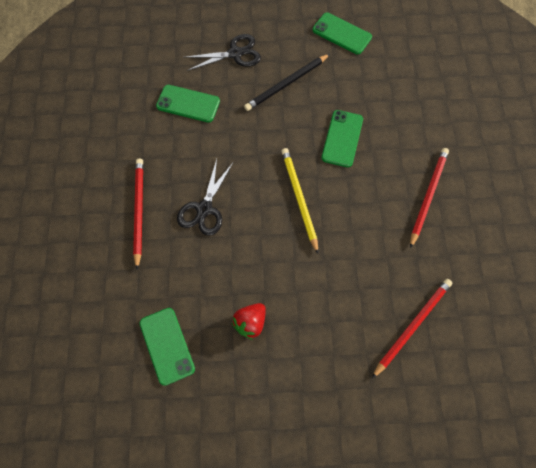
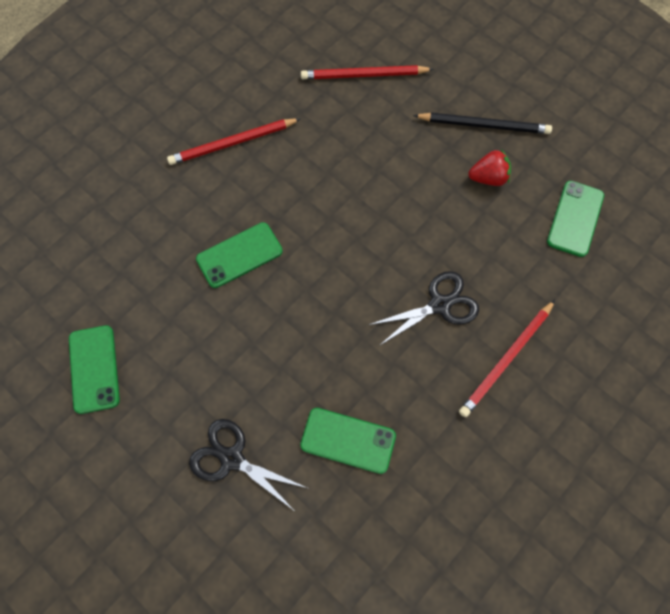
camera: 135 degrees left, 0 degrees up
green phone [156,85,220,123] -> green phone turned 45 degrees counterclockwise [300,408,396,474]
black pencil [244,54,330,111] -> black pencil moved to [413,113,552,134]
yellow pencil [281,148,318,254] -> none

